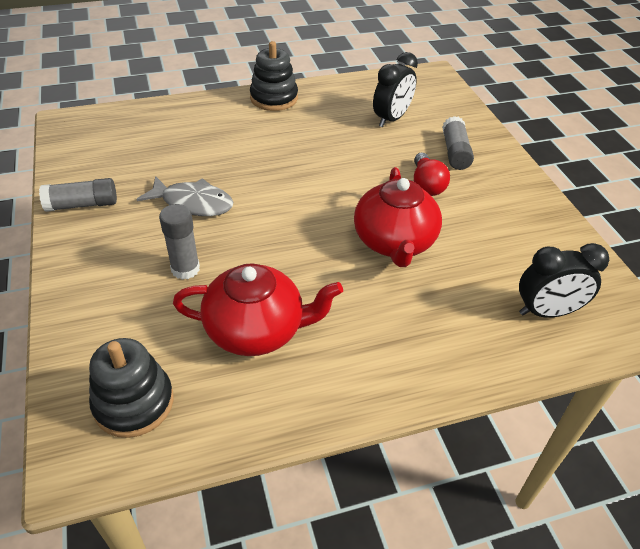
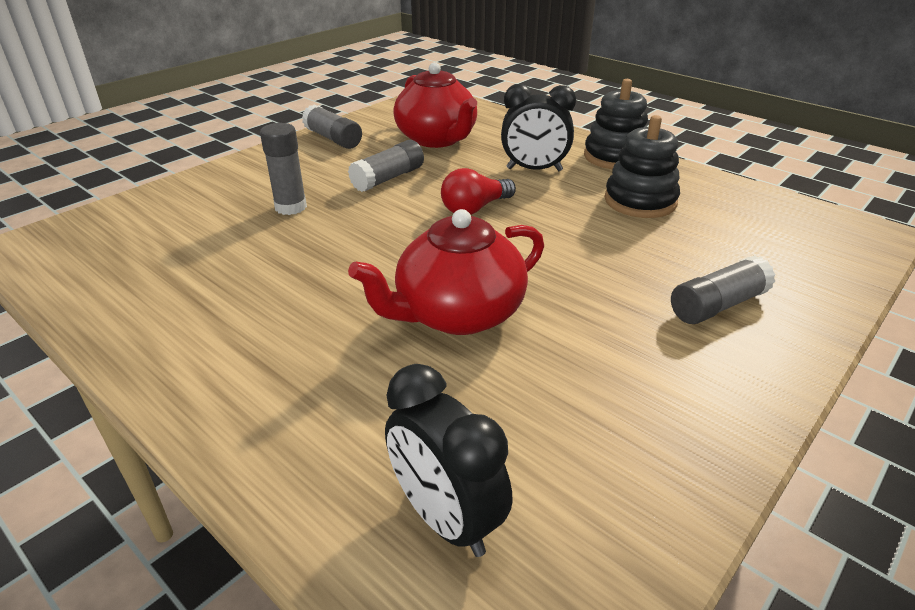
camera: 60 degrees right, 10 degrees down
black stacking toy [89,338,174,438] -> black stacking toy moved to [605,115,680,218]
grey fish [136,176,233,216] -> grey glue stick [348,140,424,192]
red teapot [173,263,343,356] -> red teapot moved to [393,62,477,148]
black clock [373,52,418,127] -> black clock moved to [501,84,576,171]
red light bulb [414,152,450,196] -> red light bulb moved to [441,168,516,215]

